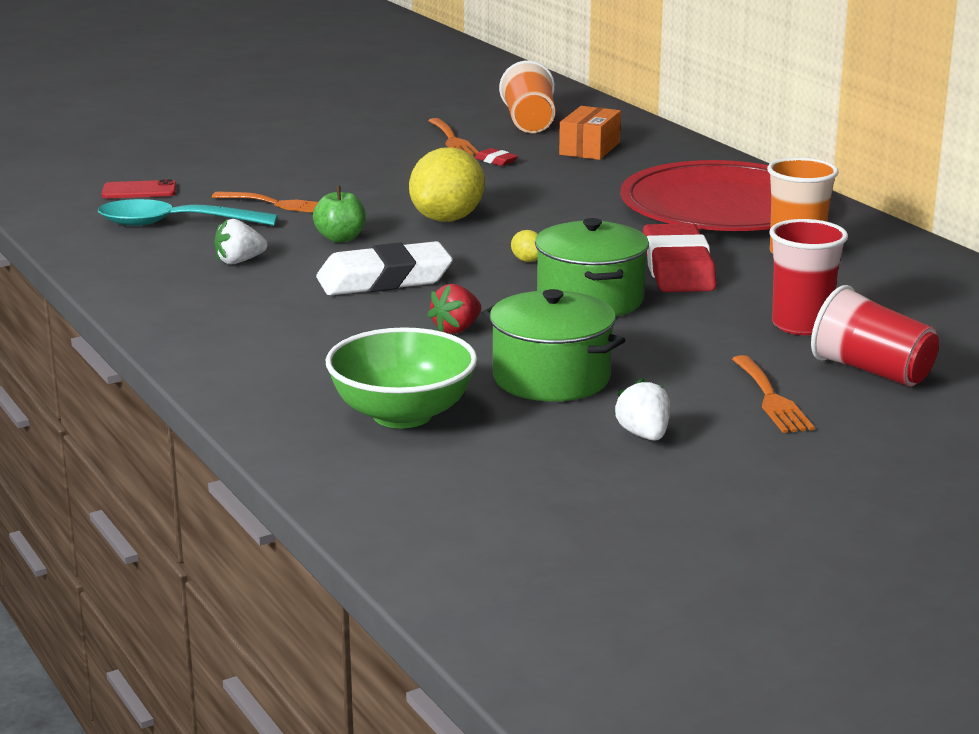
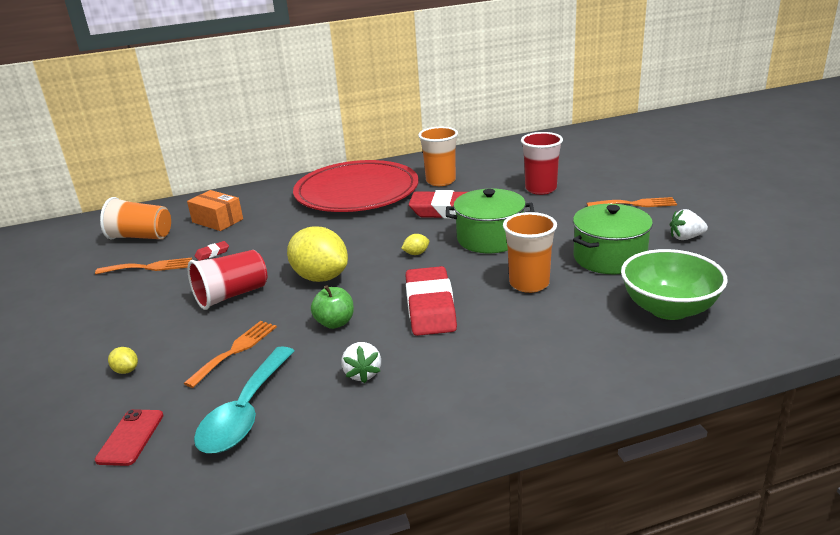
camera: 75 degrees left, 5 degrees up
white eraser [316,241,453,295] -> red eraser [405,266,457,336]
red strawberry [427,284,482,334] -> orange cup [503,212,557,293]
red cup [811,285,939,387] -> red cup moved to [187,250,267,310]
none -> yellow lemon [108,347,138,374]

